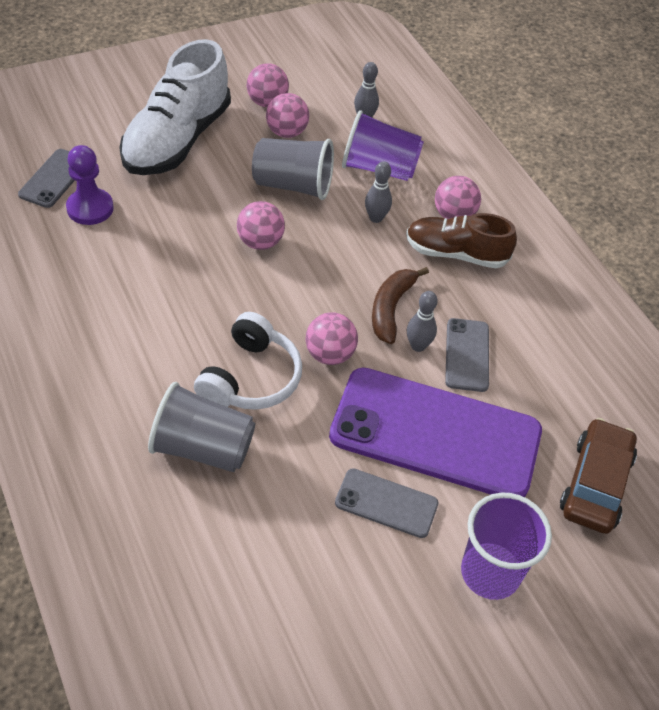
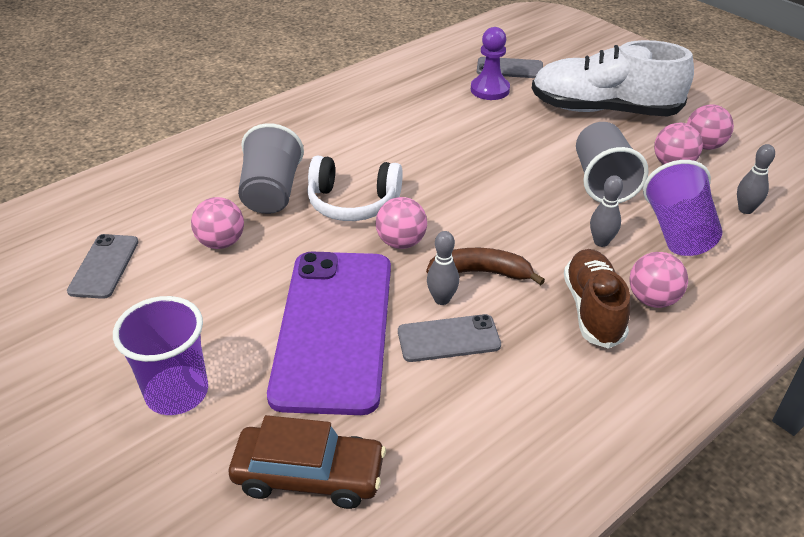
camera: 80 degrees right, 10 degrees down
pink ball [237,201,285,250] -> pink ball moved to [191,197,244,249]
grey phone [335,468,438,538] -> grey phone moved to [67,234,139,299]

